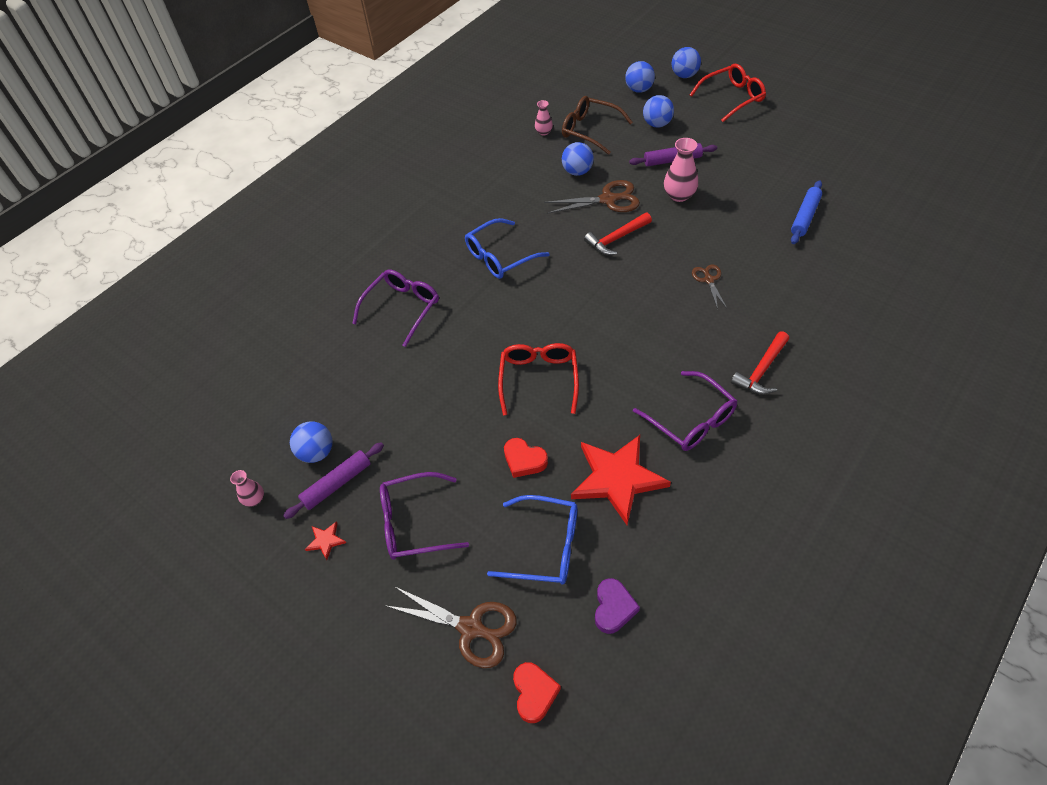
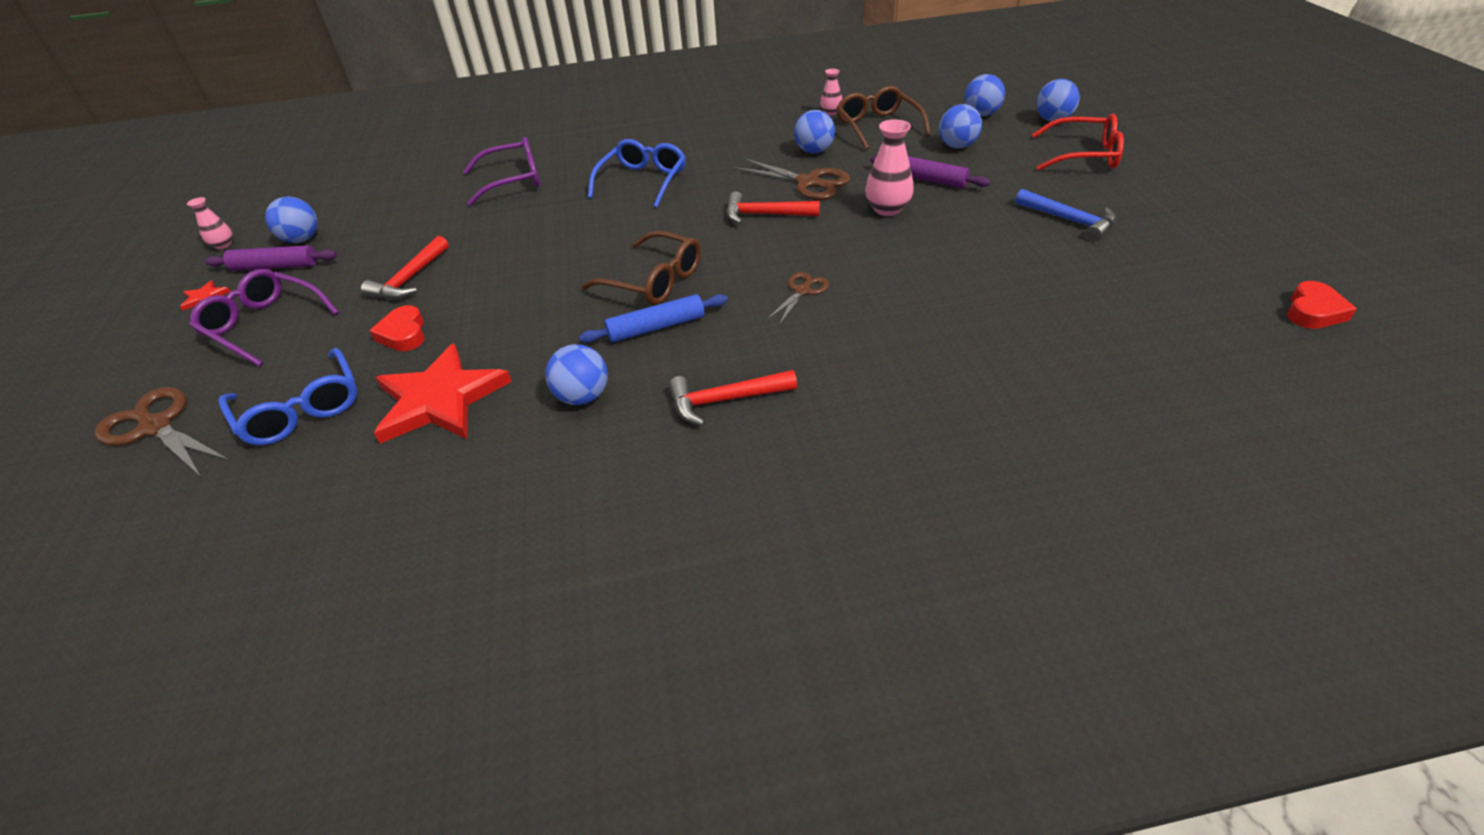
camera: 40 degrees right, 10 degrees down
brown scissors [384,586,517,668] -> brown scissors turned 150 degrees clockwise [95,387,230,477]
blue glasses [465,218,549,279] -> blue glasses turned 105 degrees clockwise [588,139,686,208]
red glasses [498,343,579,415] -> none
red heart [513,662,561,723] -> red heart moved to [1287,281,1357,329]
purple heart [595,578,640,634] -> none
purple glasses [633,371,737,451] -> blue ball [546,344,608,405]
blue rolling pin [791,180,822,244] -> blue rolling pin moved to [579,294,728,343]
none -> red hammer [361,236,449,300]
none -> brown glasses [582,231,701,305]
none -> blue hammer [1015,189,1116,241]

